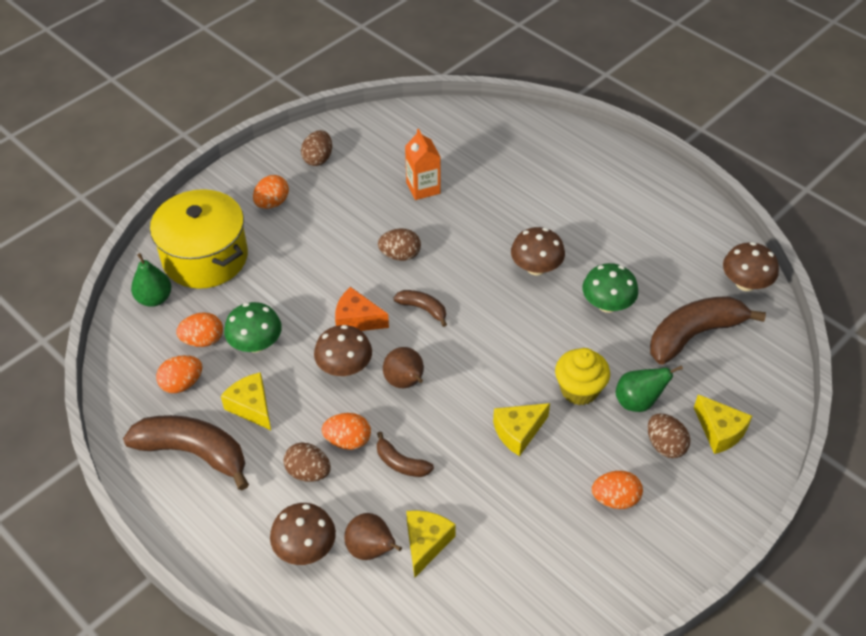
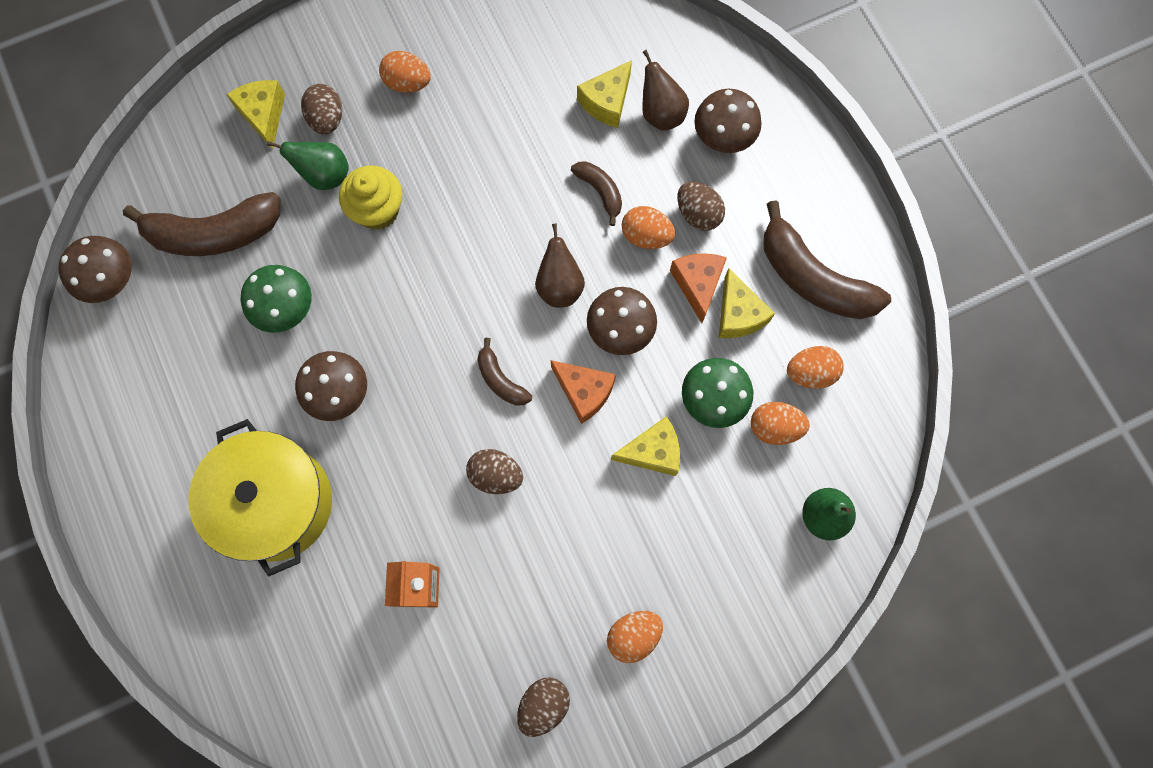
camera: 160 degrees left, 25 degrees up
yellow pot [150,189,248,289] -> yellow pot moved to [189,419,332,577]
yellow cheese [493,403,550,456] -> yellow cheese moved to [611,416,680,476]
none -> orange cheese [670,253,727,323]

